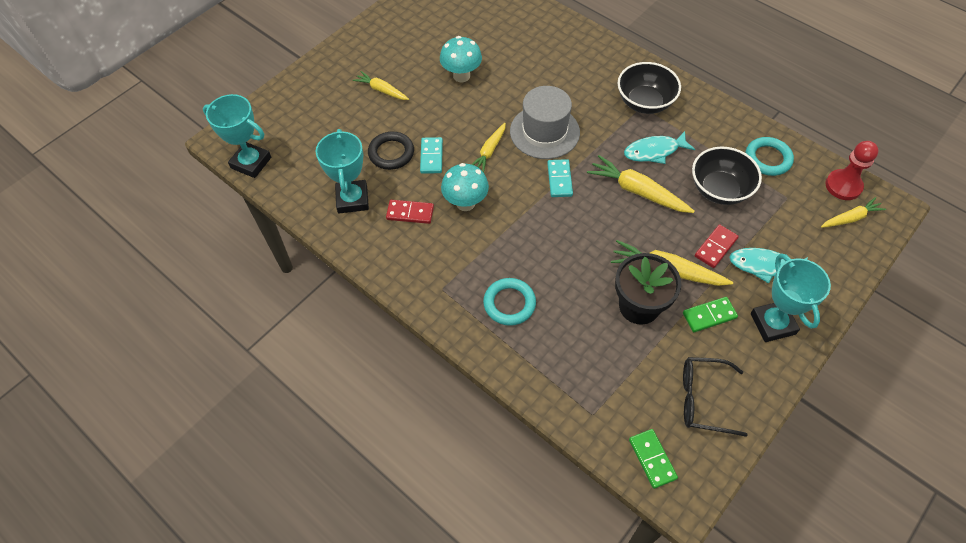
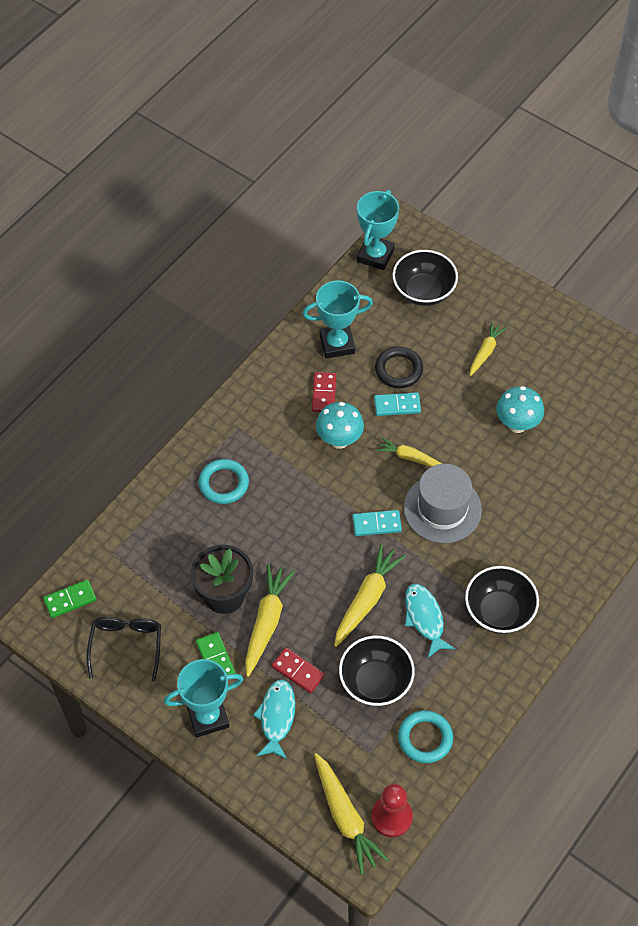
camera: 85 degrees right, 0 degrees up
yellow carrot [821,197,886,228] -> yellow carrot [314,753,389,875], size x1.60
none -> black bowl [392,250,458,306]

